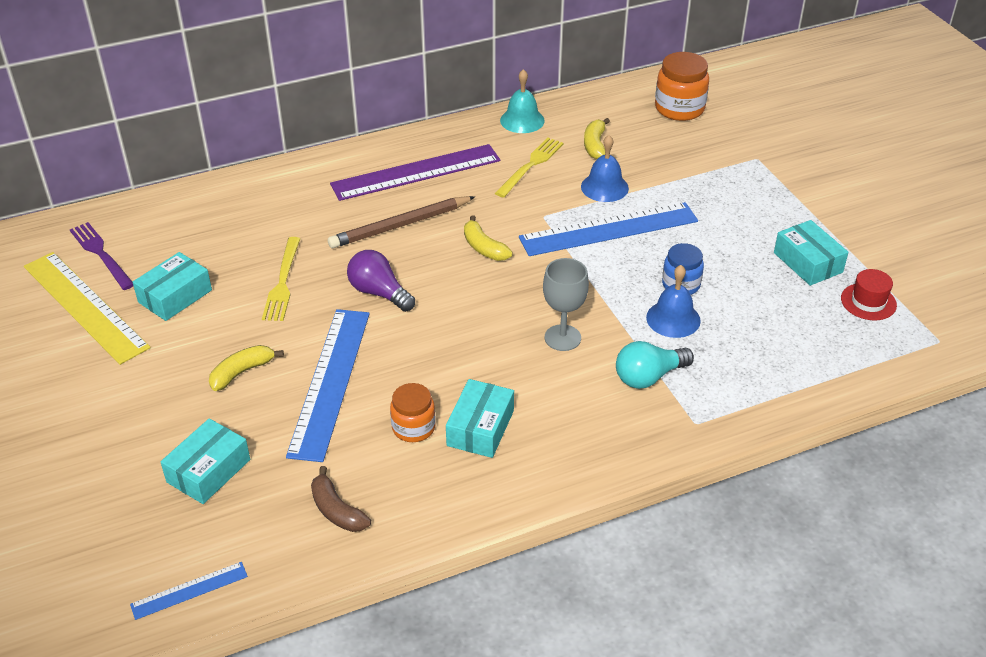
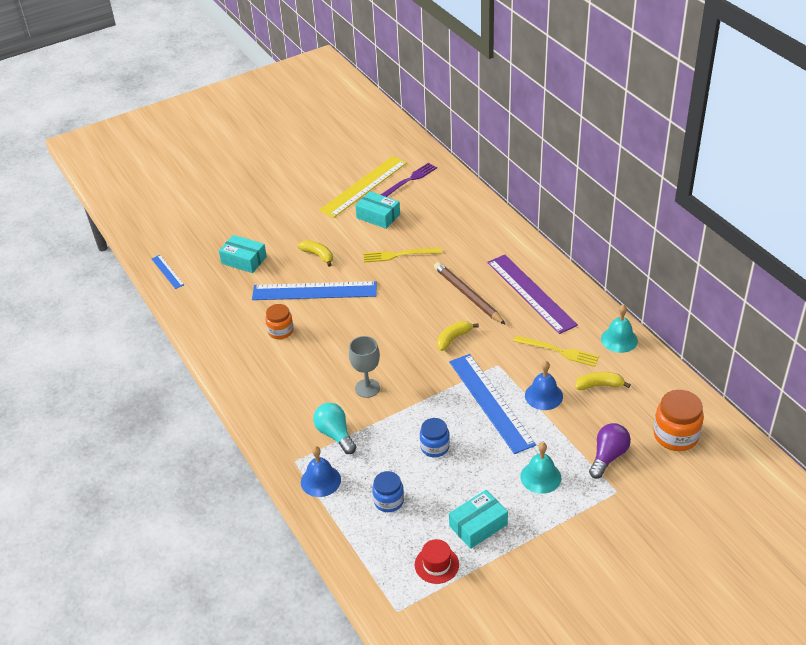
camera: 85 degrees right, 0 degrees up
brown banana [311,466,371,532] -> none
purple light bulb [347,250,415,312] -> purple light bulb moved to [589,423,631,479]
turquoise box [446,379,514,458] -> none
blue bell [646,265,701,338] -> blue bell moved to [301,446,341,497]
none -> blue jar [372,471,404,512]
none -> turquoise bell [520,442,561,494]

